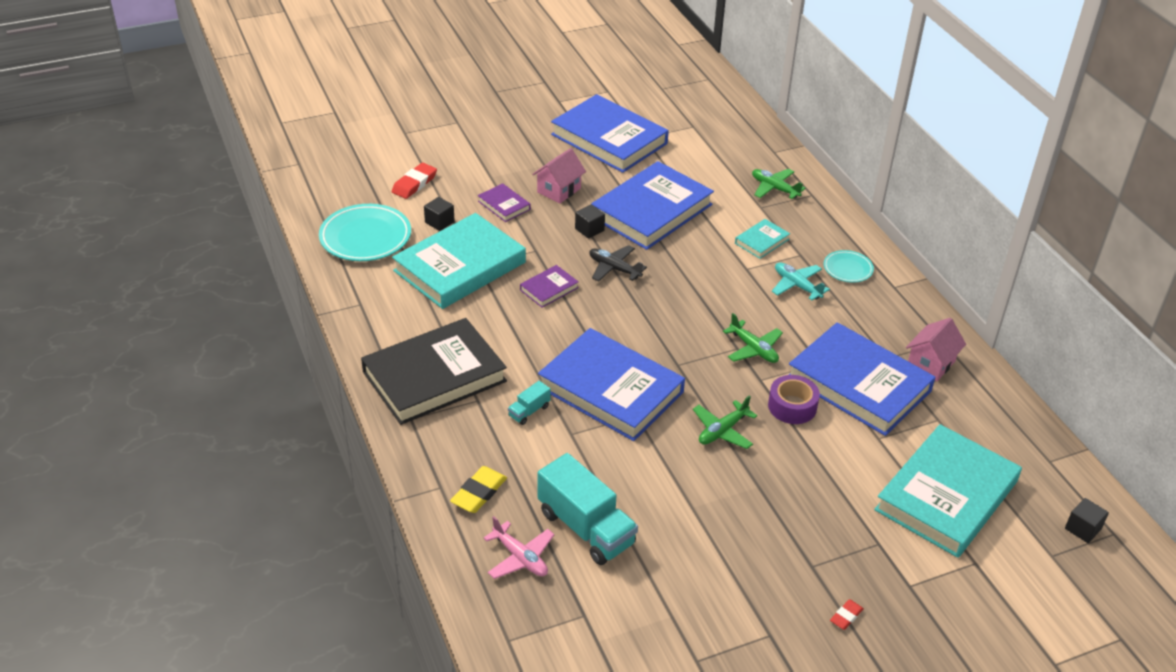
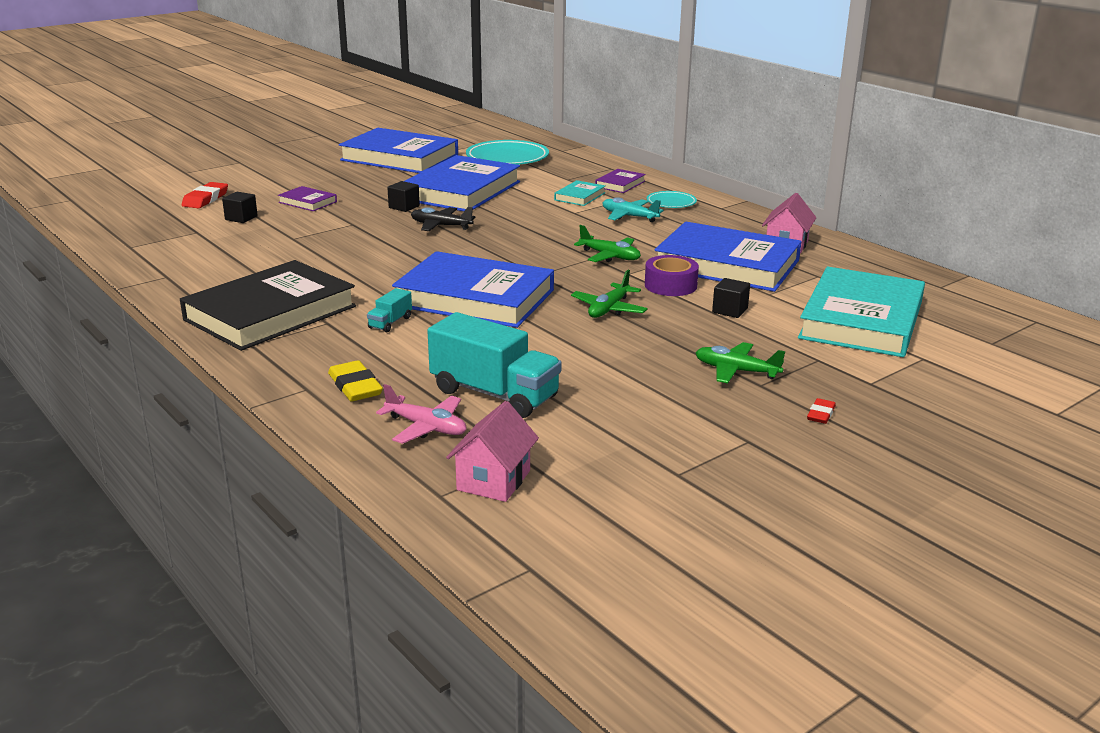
camera: 15 degrees left, 15 degrees down
turquoise plate [319,204,411,261] -> turquoise plate moved to [466,140,549,165]
turquoise book [392,213,526,309] -> none
yellow eraser [450,466,507,513] -> yellow eraser turned 45 degrees counterclockwise [328,360,383,402]
purple book [520,265,579,308] -> purple book moved to [595,169,646,193]
pink house [532,148,586,203] -> pink house moved to [446,401,539,502]
green plane [752,169,806,199] -> green plane moved to [696,342,785,383]
black cube [1065,498,1109,543] -> black cube moved to [712,278,750,318]

